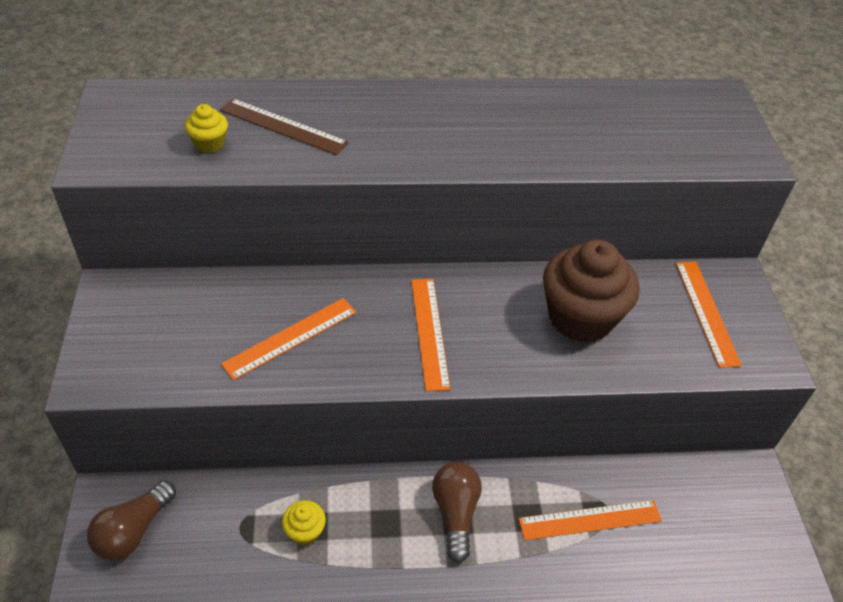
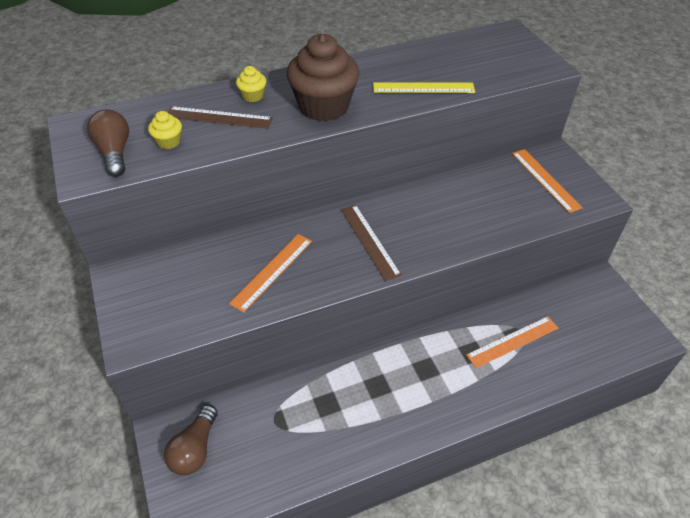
camera: 15 degrees left, 0 degrees up
yellow cupcake [282,500,326,545] -> yellow cupcake moved to [236,66,266,102]
orange ruler [411,279,450,392] -> brown ruler [341,205,402,282]
brown light bulb [432,462,482,563] -> brown light bulb moved to [87,109,129,177]
brown cupcake [543,240,639,343] -> brown cupcake moved to [287,34,359,121]
none -> yellow ruler [373,82,475,93]

